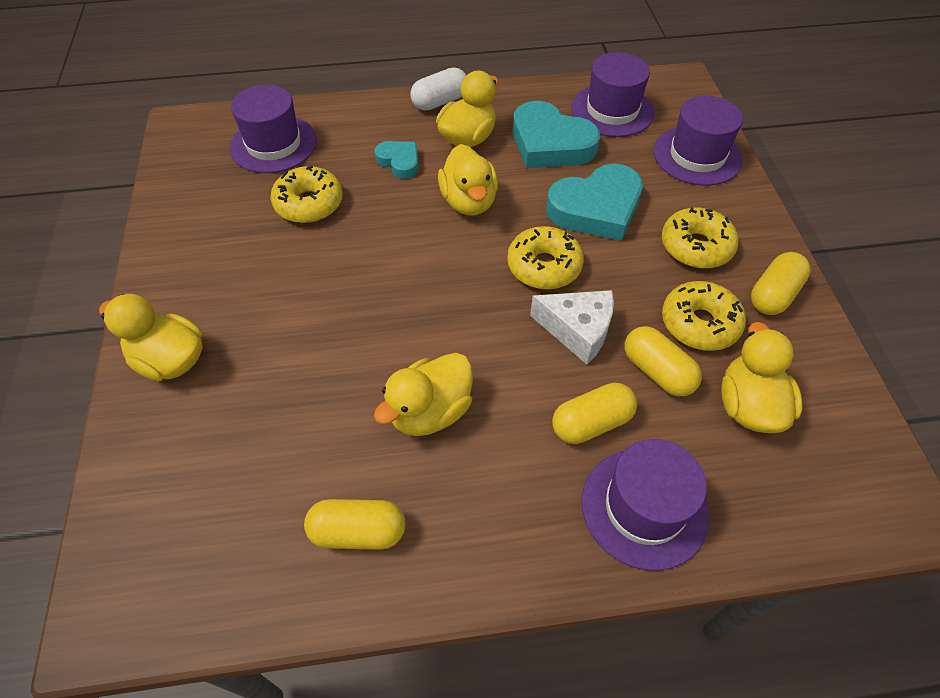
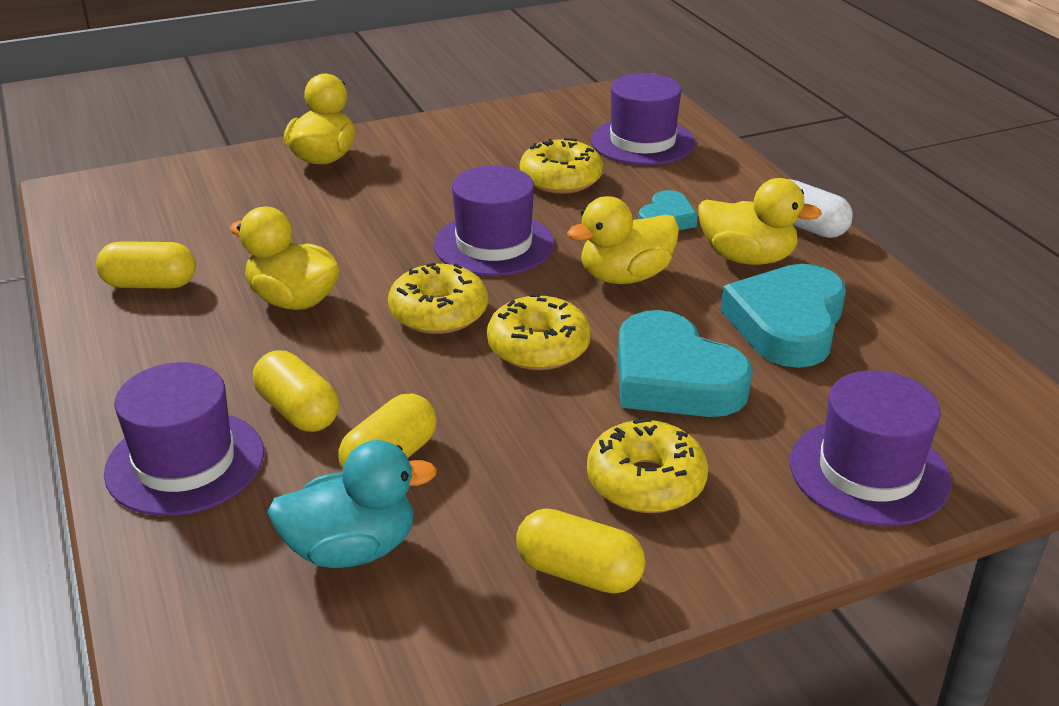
camera: 75 degrees right, 20 degrees down
yellow capsule [304,499,405,550] -> yellow capsule turned 75 degrees counterclockwise [96,241,196,289]
white cheese [530,290,614,364] -> none
purple hat [571,52,654,137] -> purple hat moved to [434,166,554,276]
yellow donut [662,281,746,351] -> yellow donut moved to [388,263,488,334]
yellow duck [721,322,803,433] -> turquoise duck [267,440,437,568]

